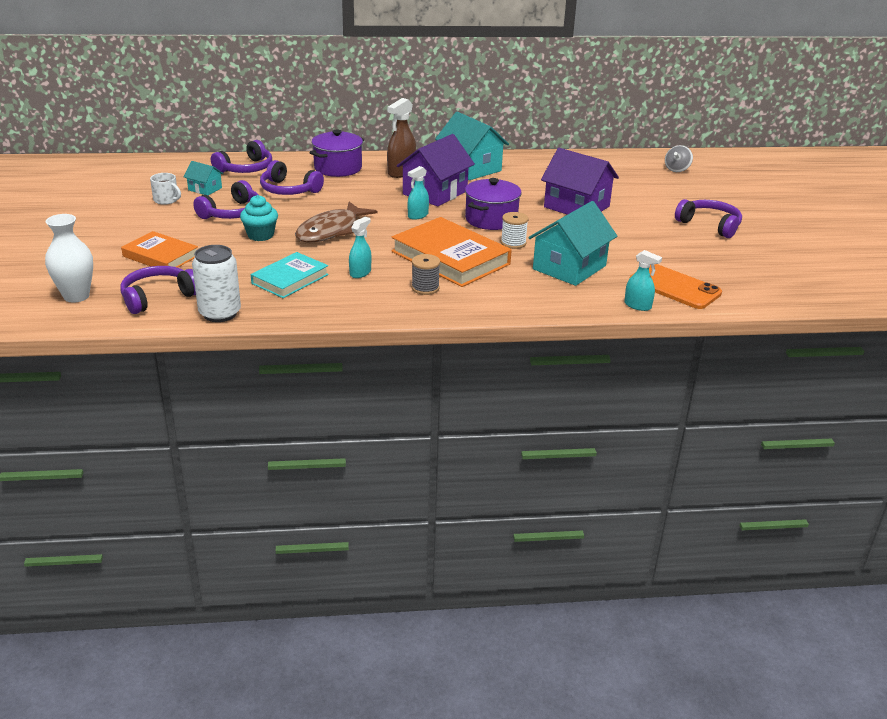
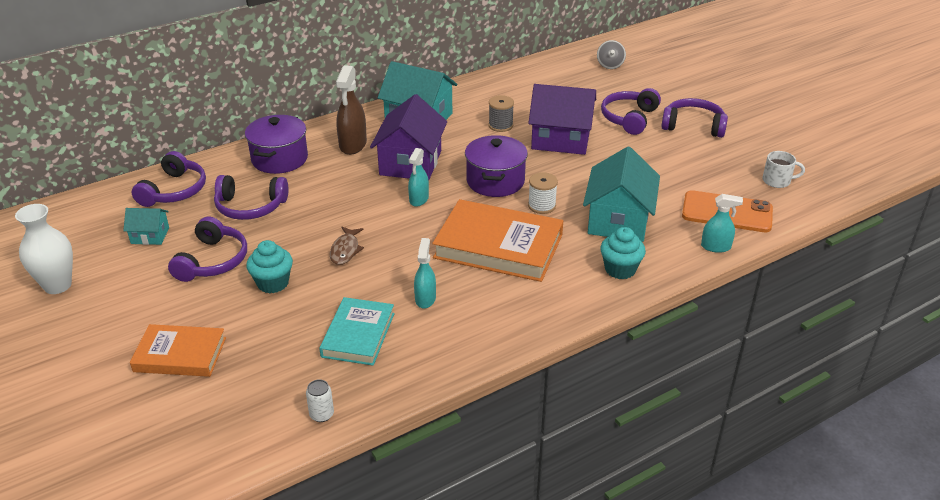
camera: 25 degrees left, 5 degrees up
white vase [45,214,93,303] -> white vase moved to [15,204,73,294]
purple headphones [120,266,196,314] -> purple headphones moved to [601,88,661,135]
white mug [150,173,181,205] -> white mug moved to [763,151,805,188]
white can [192,245,241,322] -> white can [306,379,334,422], size x0.48
brown fish [295,202,378,243] -> brown fish [330,227,364,265], size x0.52
grey spool [411,254,440,295] -> grey spool moved to [488,95,514,132]
none -> turquoise cupcake [600,227,646,279]

